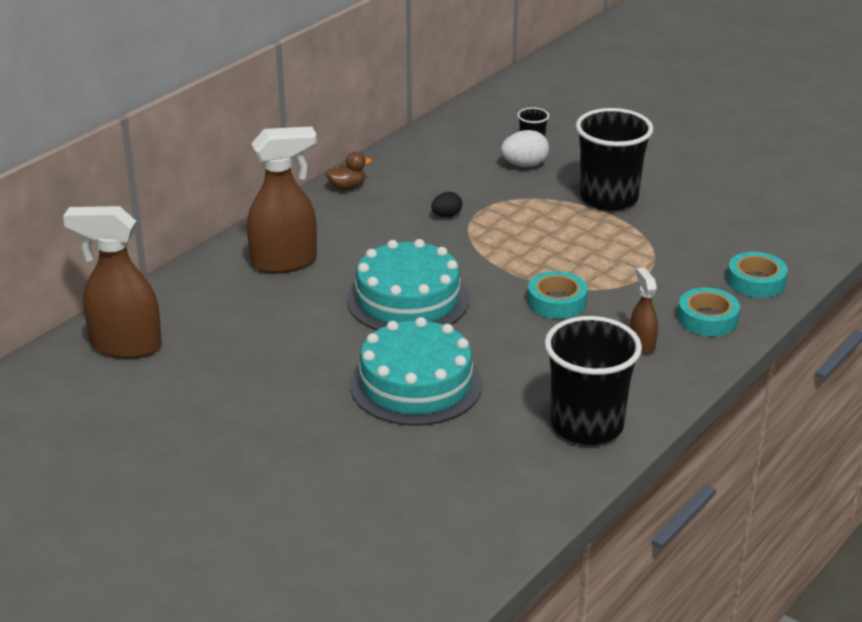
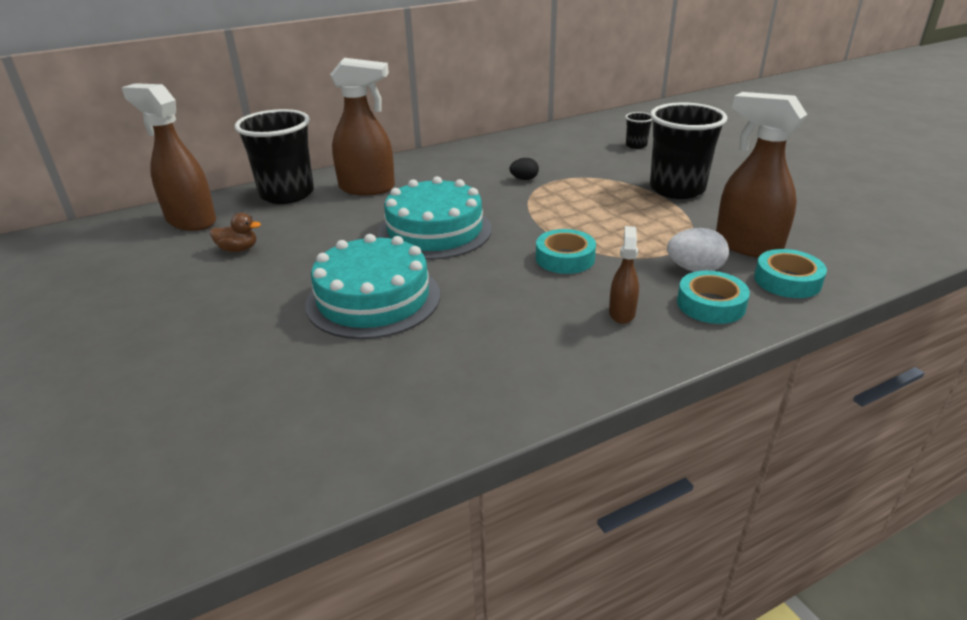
camera: 25 degrees right, 0 degrees up
brown duck [326,152,372,190] -> brown duck moved to [210,213,261,252]
white egg [501,130,549,167] -> white egg moved to [667,228,729,272]
black cup [544,316,642,445] -> black cup moved to [235,109,314,204]
none -> brown spray bottle [716,92,807,258]

